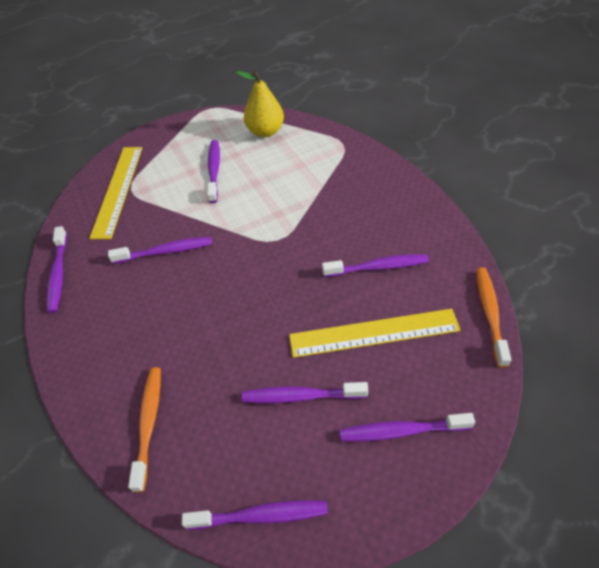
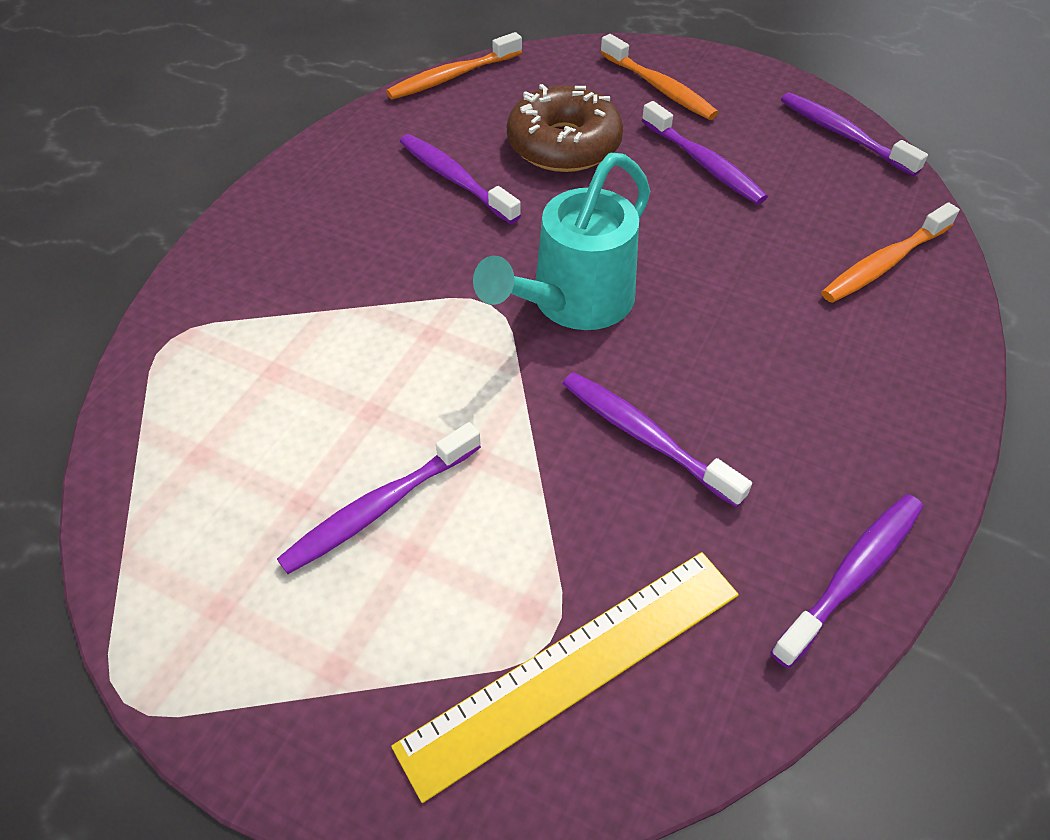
camera: 130 degrees left, 0 degrees up
yellow pear [236,70,284,137] -> none
yellow ruler [289,309,461,358] -> brown donut [507,84,623,172]
purple toothbrush [340,413,475,442] -> orange toothbrush [600,34,718,120]
none -> turquoise watering can [473,153,650,330]

